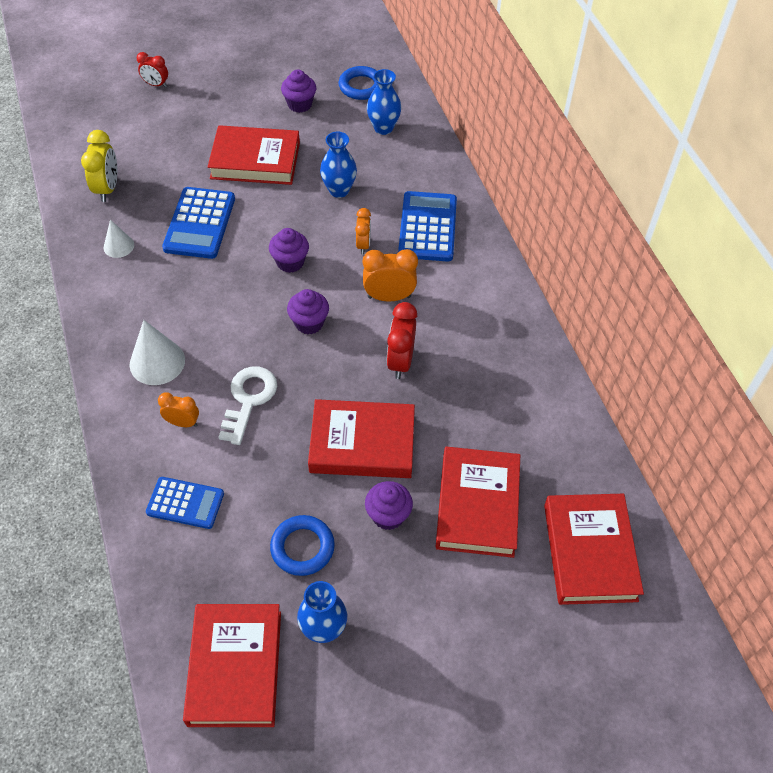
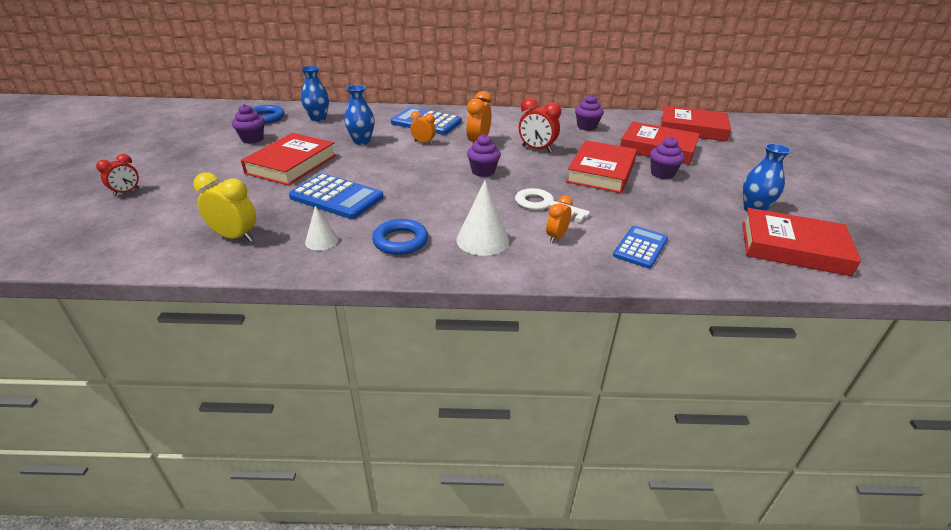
camera: 70 degrees left, 20 degrees down
purple cupcake [269,228,309,273] -> purple cupcake moved to [575,94,604,131]
blue ring [270,515,335,576] -> blue ring moved to [372,219,428,255]

